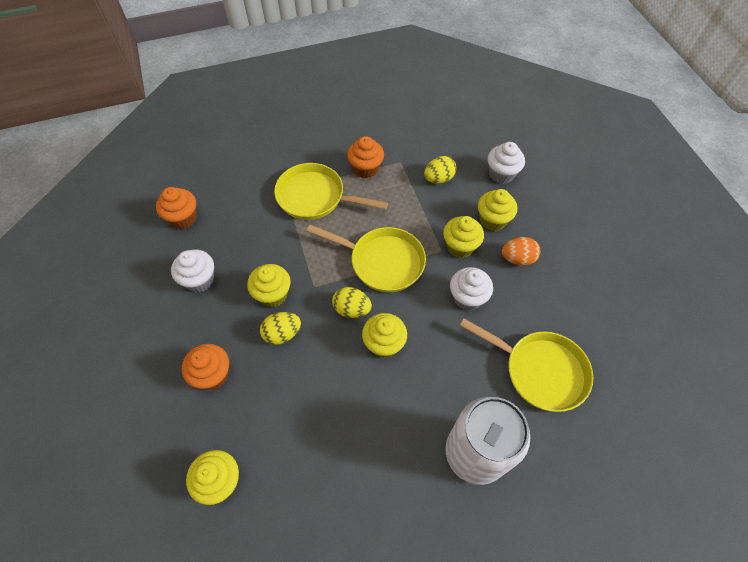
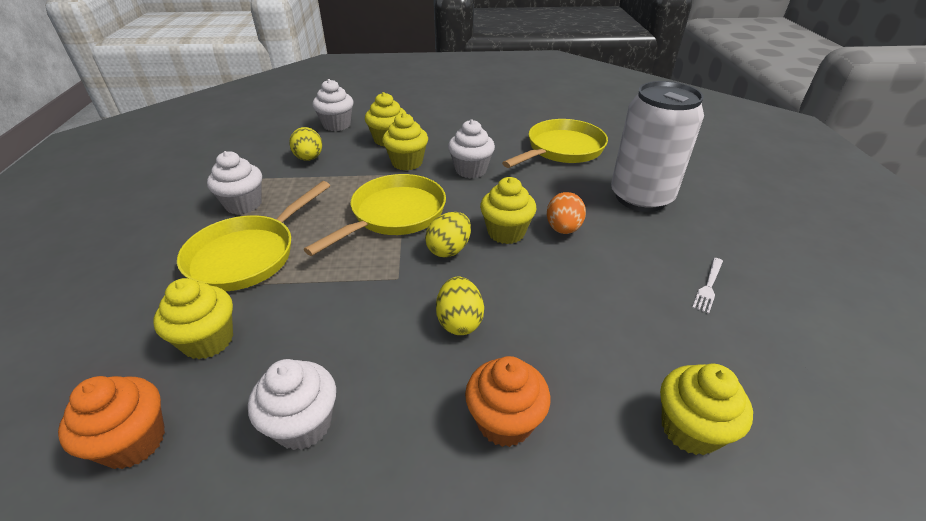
camera: 75 degrees left, 20 degrees down
yellow cupcake [247,264,291,307] -> yellow cupcake moved to [154,278,233,359]
orange cupcake [347,136,384,179] -> white cupcake [207,151,262,215]
orange egg [502,237,540,266] -> orange egg moved to [547,192,586,234]
none -> white fork [692,258,723,314]

